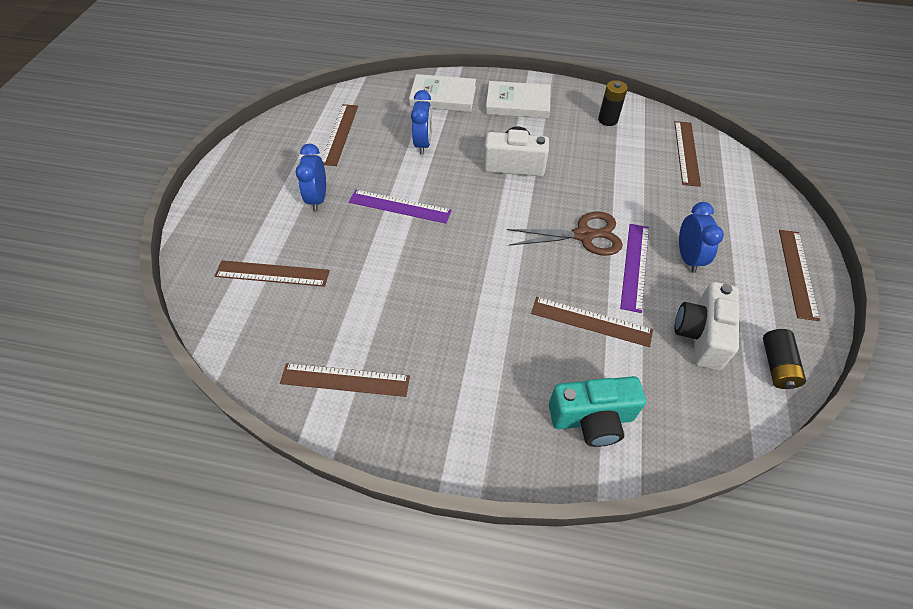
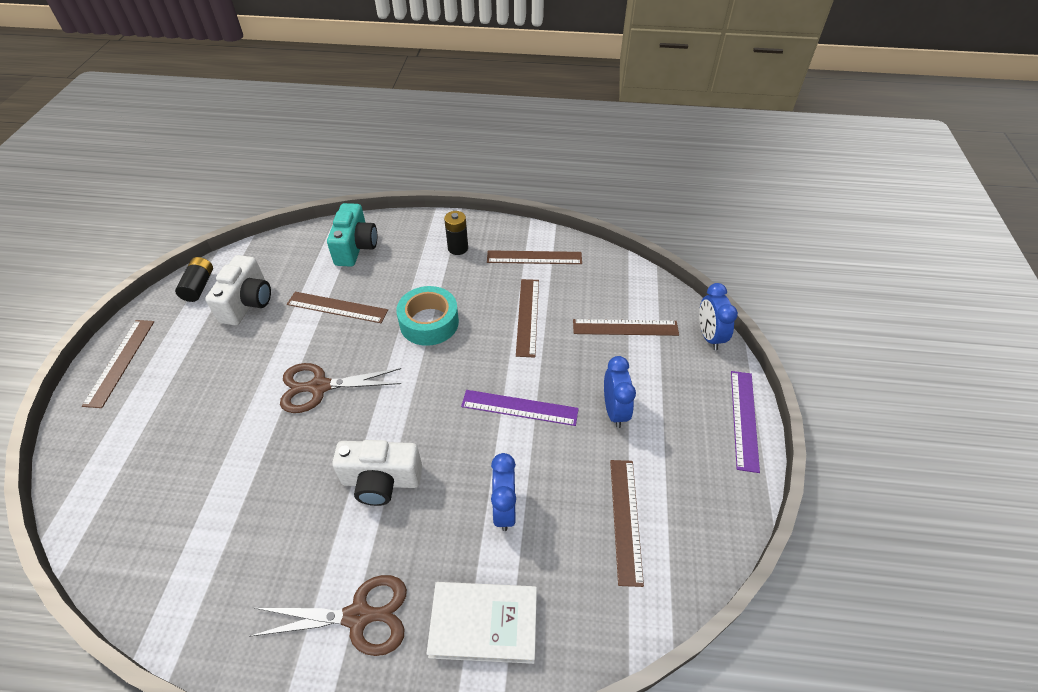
camera: 175 degrees right, 5 degrees down
white book [486,81,551,118] -> brown scissors [249,575,407,656]
turquoise camera [549,376,646,447] -> turquoise camera turned 105 degrees clockwise [327,203,377,267]
black battery [598,80,628,126] -> black battery moved to [444,211,468,255]
purple ruler [620,224,649,313] -> purple ruler moved to [731,371,760,473]
brown ruler [674,121,701,187] -> brown ruler moved to [516,279,539,357]
blue clock [679,202,724,273] -> blue clock moved to [699,283,738,350]
none -> turquoise tape [396,286,459,346]

